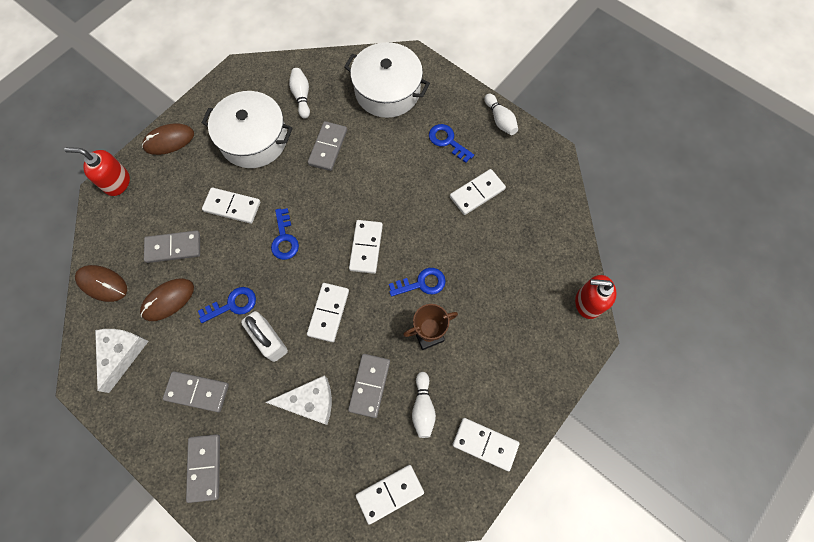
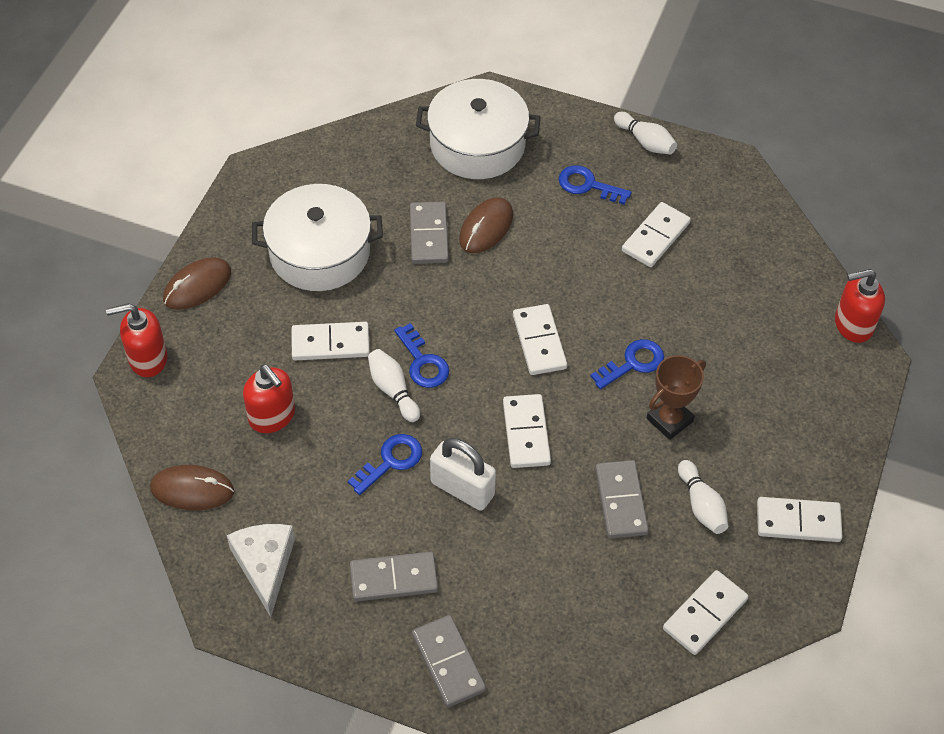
camera: 20 degrees left, 15 degrees down
brown mouse [140,278,194,321] -> brown mouse moved to [459,197,513,253]
grey domino [144,230,200,263] -> red soap dispenser [243,364,295,433]
white cheese [265,375,332,425] -> none
white bowling pin [289,68,310,119] -> white bowling pin moved to [368,349,420,422]

